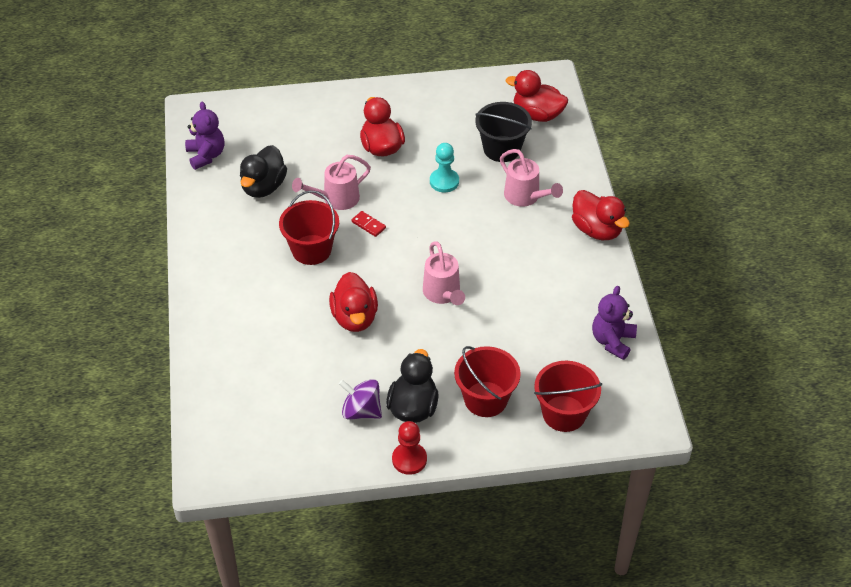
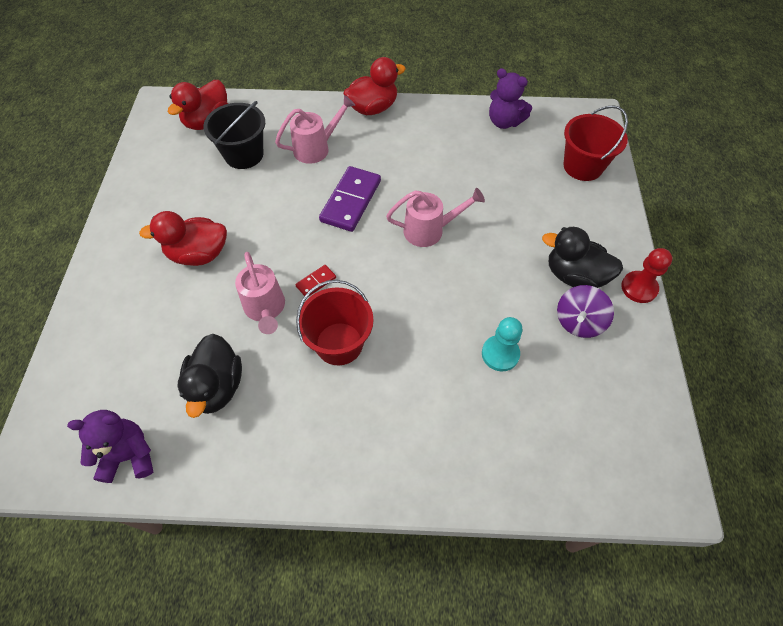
camera: 80 degrees left, 10 degrees up
black duck [240,145,287,198] -> black duck turned 60 degrees clockwise [178,334,242,418]
red duck [329,272,378,332] -> none
turquoise pawn [430,143,459,192] -> turquoise pawn moved to [482,317,523,371]
red bucket [454,346,521,417] -> none
none -> purple domino [319,166,381,232]

